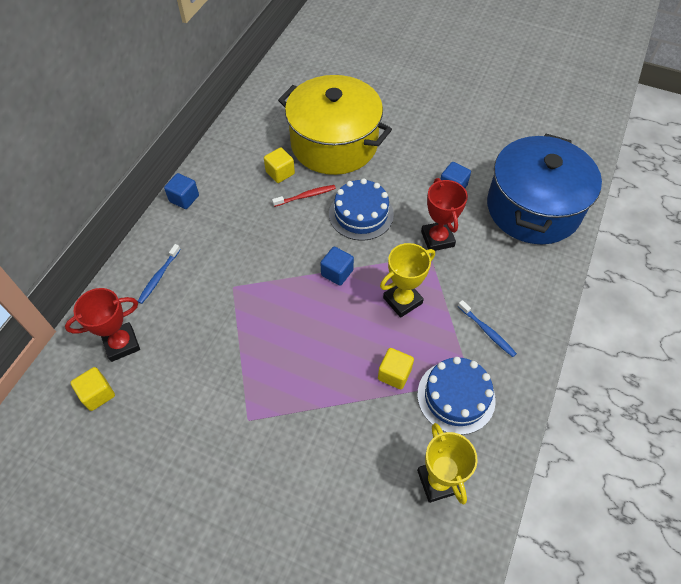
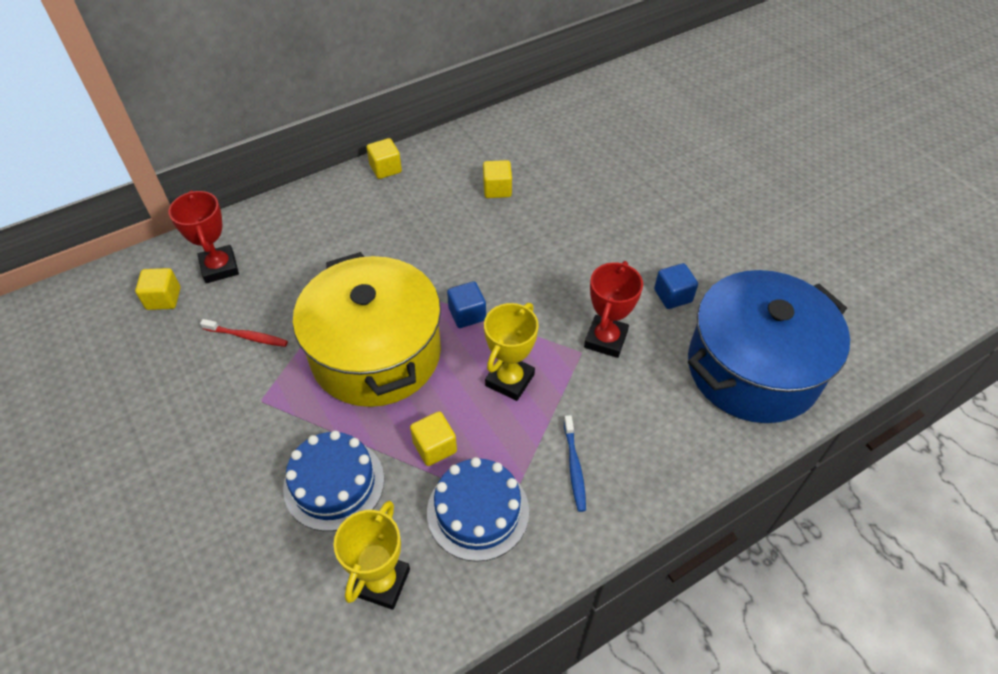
camera: 35 degrees right, 5 degrees down
red trophy [65,288,140,362] -> red trophy turned 60 degrees clockwise [168,190,239,283]
blue toothbrush [138,244,181,304] -> none
blue cube [164,173,199,209] -> yellow cube [367,138,402,179]
red toothbrush [272,185,336,207] -> red toothbrush moved to [200,319,288,347]
yellow pot [278,75,392,175] -> yellow pot moved to [293,252,441,407]
blue cake [329,178,394,241] -> blue cake moved to [283,431,384,531]
yellow trophy [380,243,435,318] -> yellow trophy turned 60 degrees counterclockwise [484,303,539,401]

